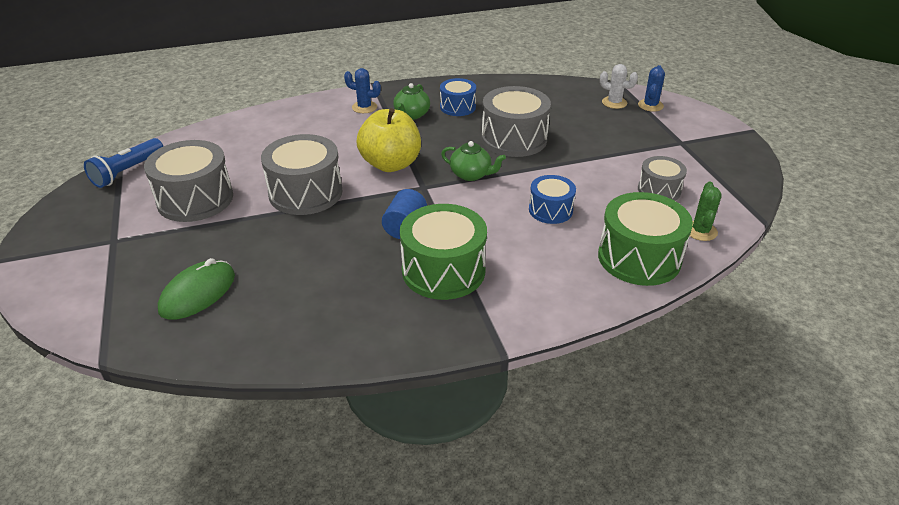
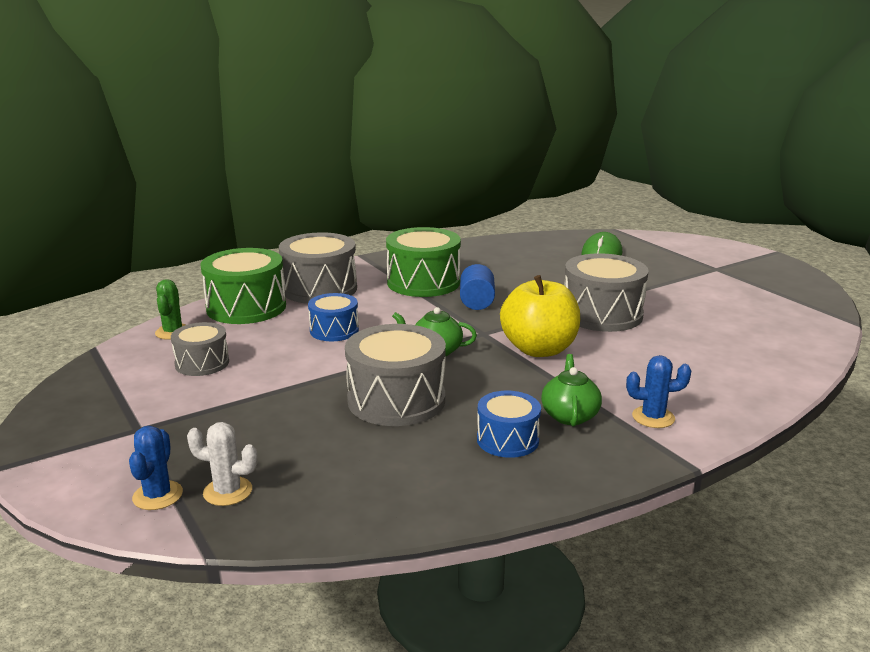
camera: 165 degrees right, 15 degrees down
blue flashlight [84,138,163,188] -> none
grey drum [144,140,233,222] -> grey drum moved to [279,232,357,304]

